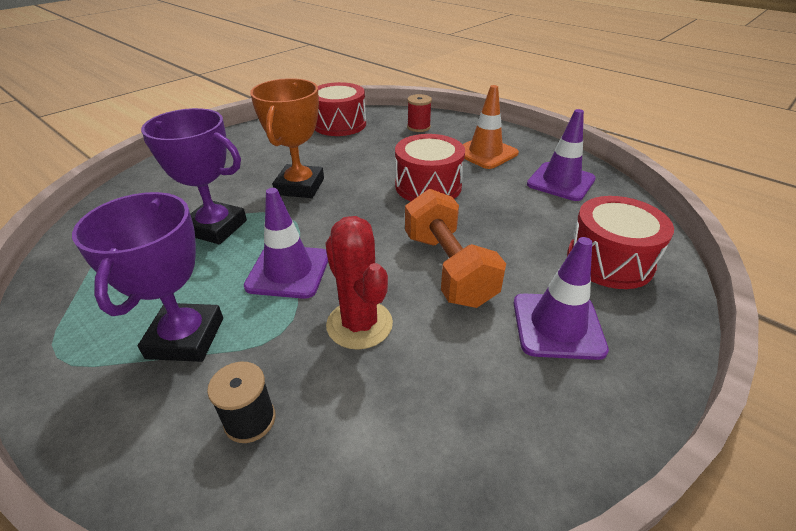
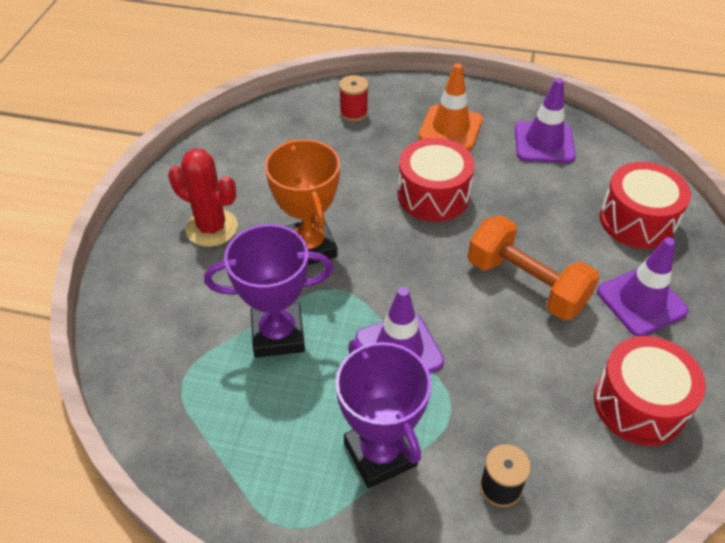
camera: 30 degrees left, 10 degrees up
red drum [315,82,366,136] -> red drum moved to [594,336,706,446]
red cactus [325,216,393,350] -> red cactus moved to [168,149,238,247]

